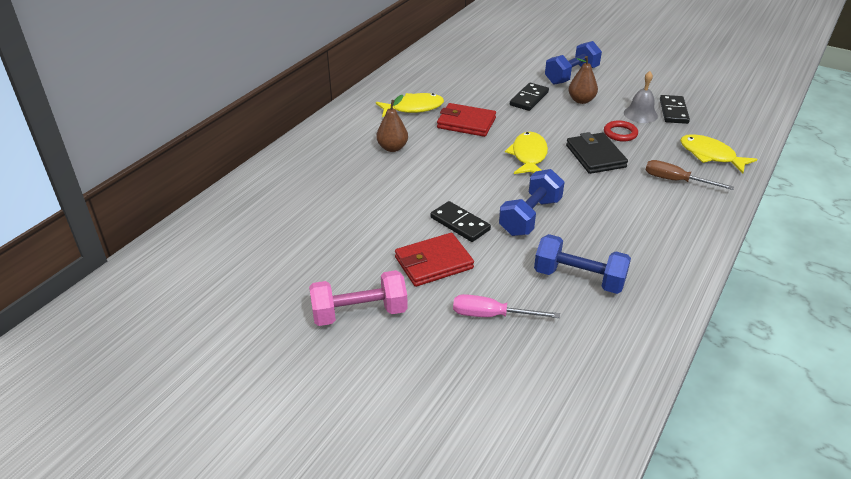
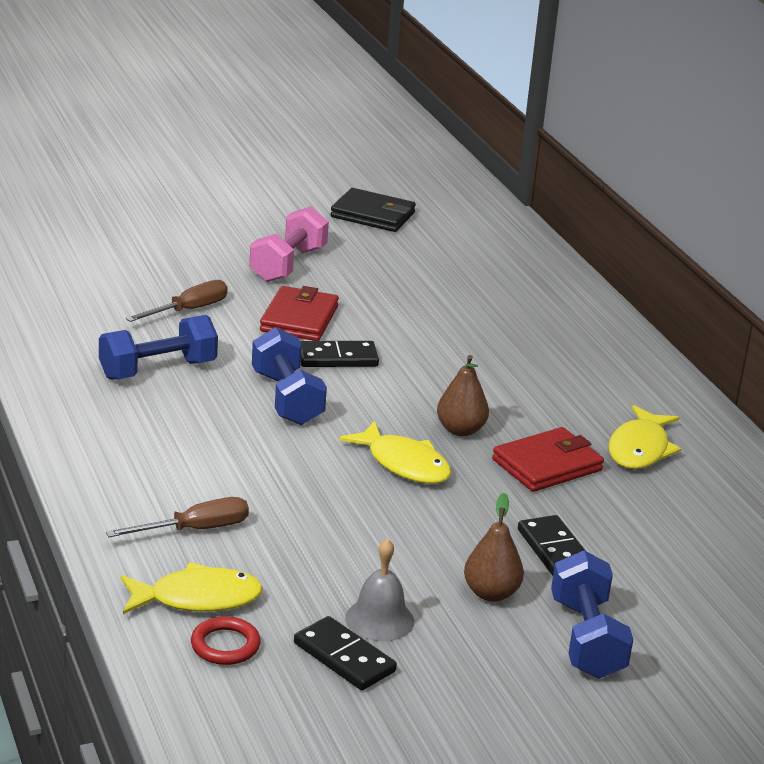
camera: 125 degrees right, 10 degrees down
brown pear [376,95,408,152] -> brown pear moved to [437,355,489,436]
pink screwdriver [453,294,560,318] -> brown screwdriver [126,280,228,322]
black wallet [566,132,628,174] -> black wallet moved to [330,188,416,232]
red ring [604,120,638,142] -> red ring moved to [191,616,261,665]

